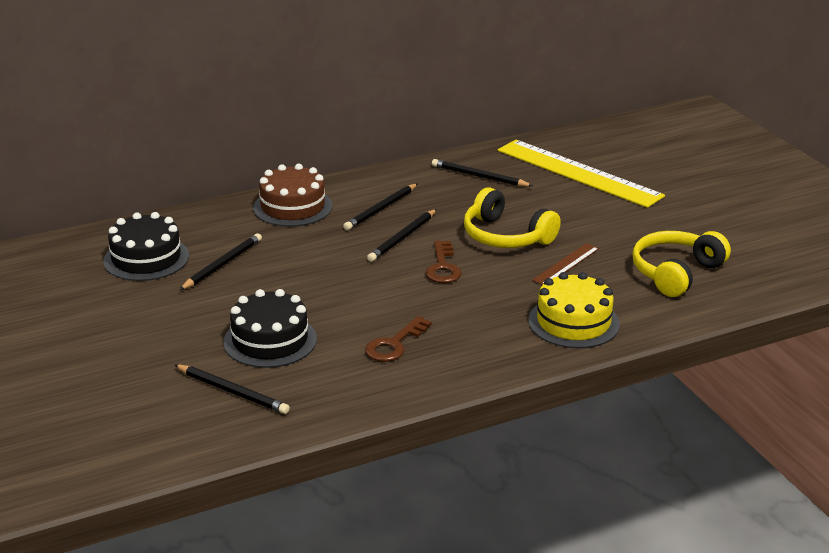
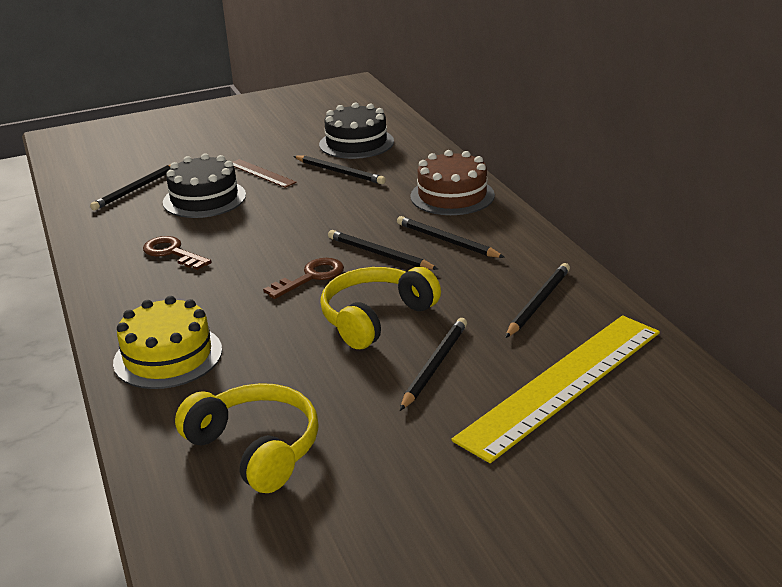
camera: 95 degrees right, 0 degrees up
brown key [426,240,462,283] -> brown key turned 135 degrees clockwise [263,258,344,299]
brown ruler [532,243,599,285] -> brown ruler moved to [232,159,296,188]
none -> black pencil [400,318,467,411]

